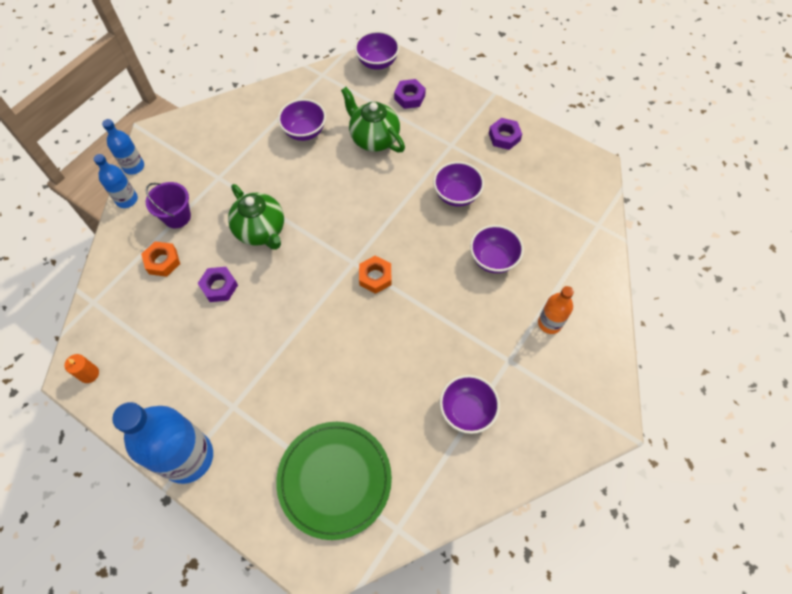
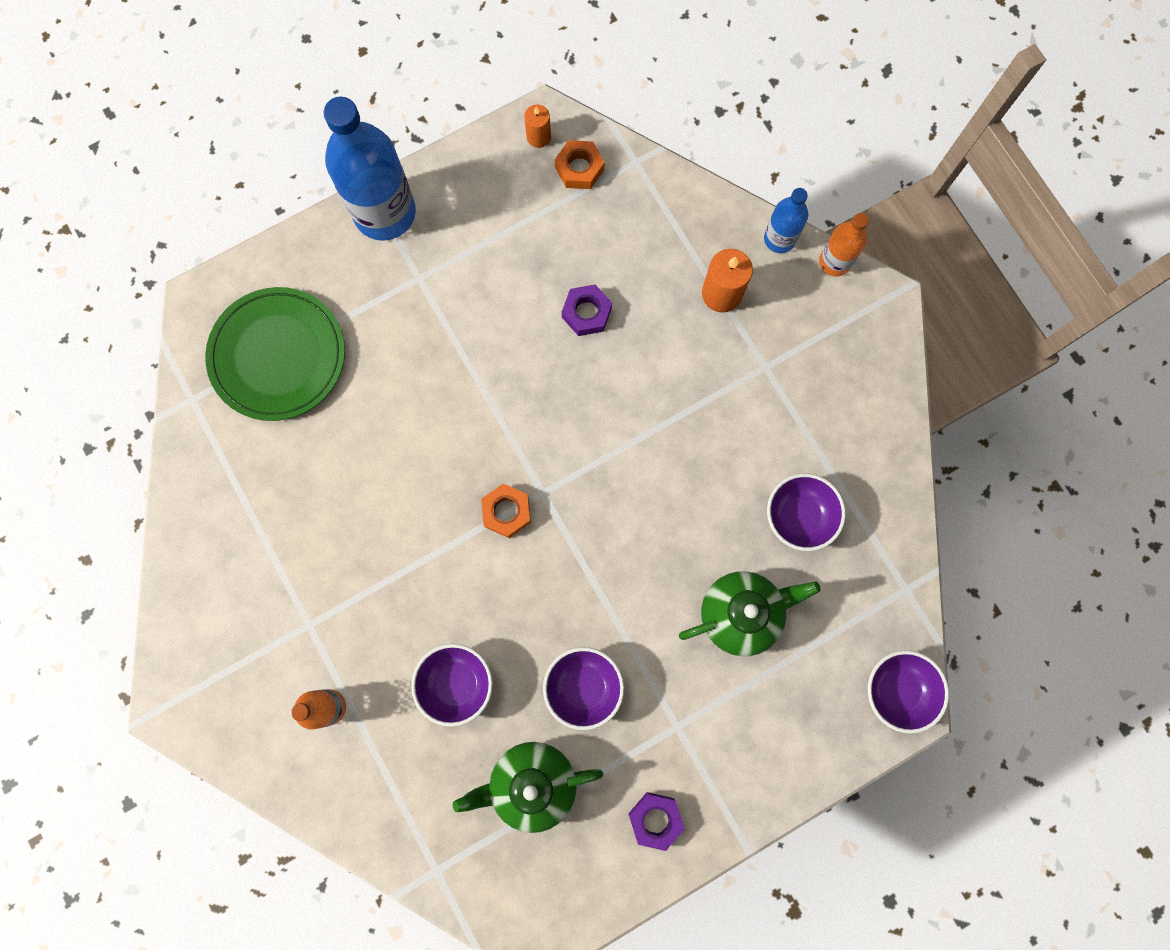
camera: 115 degrees right, 15 degrees up
blue bottle [102,119,144,175] -> orange bottle [819,213,869,276]
orange nut [141,241,180,277] -> orange nut moved to [555,140,605,189]
purple bucket [146,182,191,228] -> orange candle [702,249,753,313]
green teapot [228,184,284,250] -> green teapot moved to [453,742,603,833]
purple nut [394,79,426,109] -> none
purple bowl [440,375,500,434] -> none

